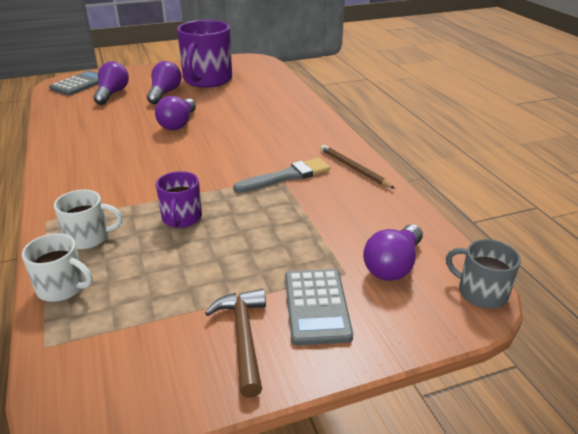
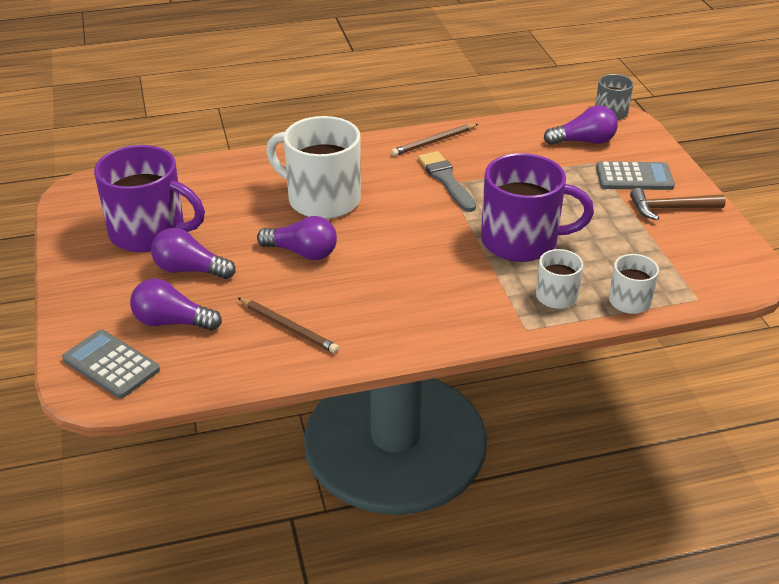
camera: 85 degrees left, 5 degrees up
purple mug [156,171,202,228] -> purple mug [481,153,594,262], size x1.93
purple light bulb [363,224,423,281] -> purple light bulb turned 45 degrees counterclockwise [544,105,618,145]
none -> brown pencil [238,298,339,353]
none -> white mug [266,116,361,219]

